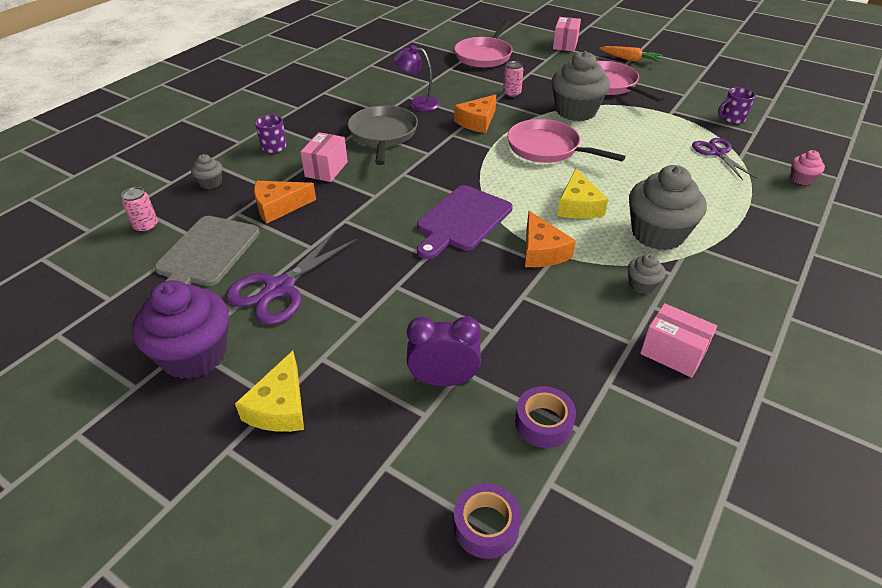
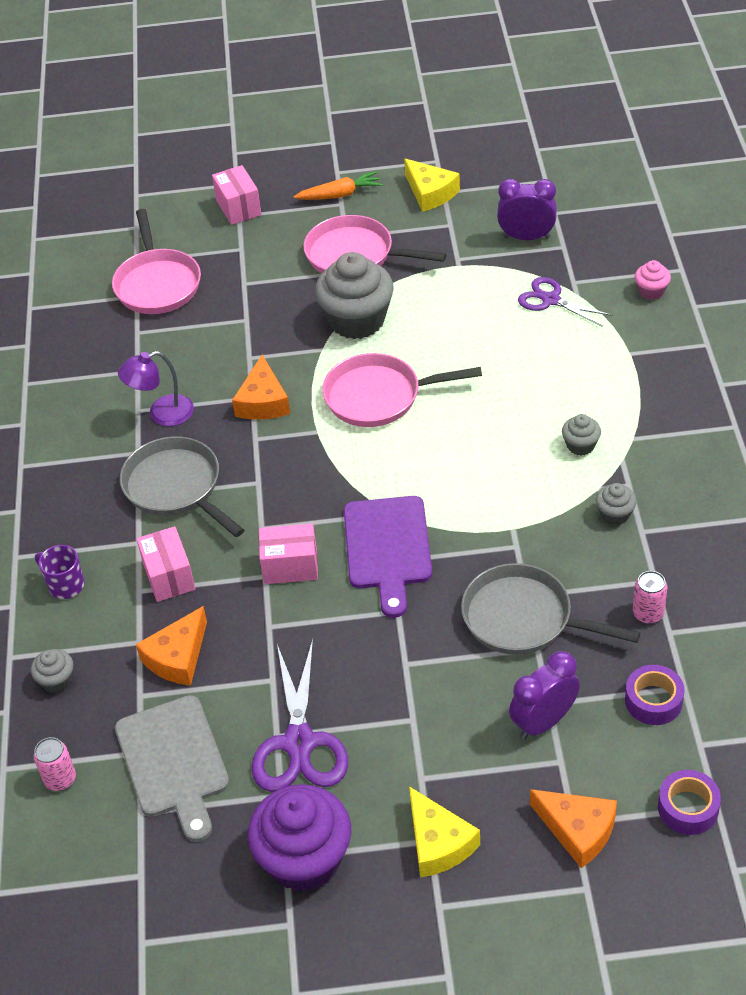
camera: 35 degrees left, 5 degrees up
pink can [503,61,523,97] -> pink can moved to [633,571,667,624]
orange cheese [525,211,576,267] -> orange cheese moved to [530,789,617,868]
yellow cheese [557,169,608,219] -> yellow cheese moved to [404,159,460,212]
grey cupcake [629,165,707,250] -> grey cupcake [562,414,601,455], size x0.46
pink box [640,303,717,378] -> pink box moved to [259,523,318,584]
purple mug [718,87,756,124] -> purple clock [497,179,557,240]
none -> grey pan [461,563,641,655]

